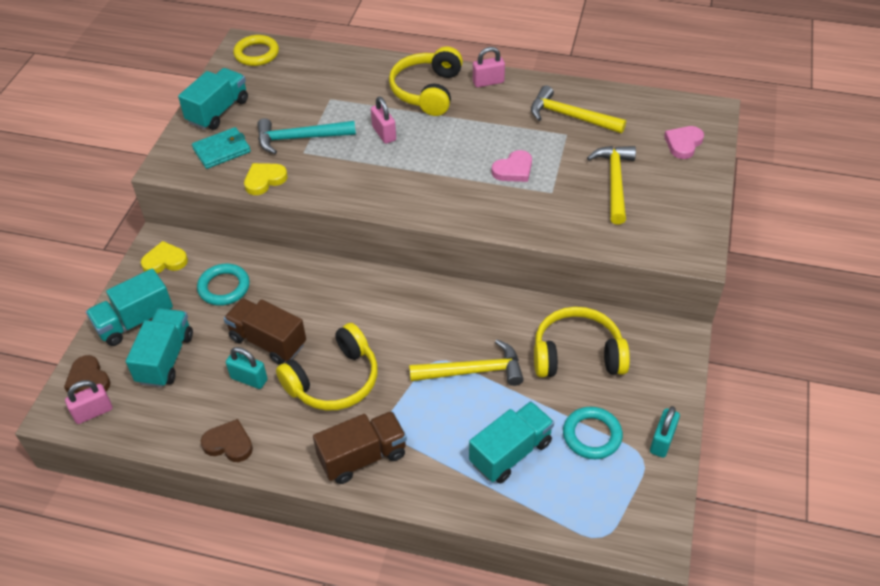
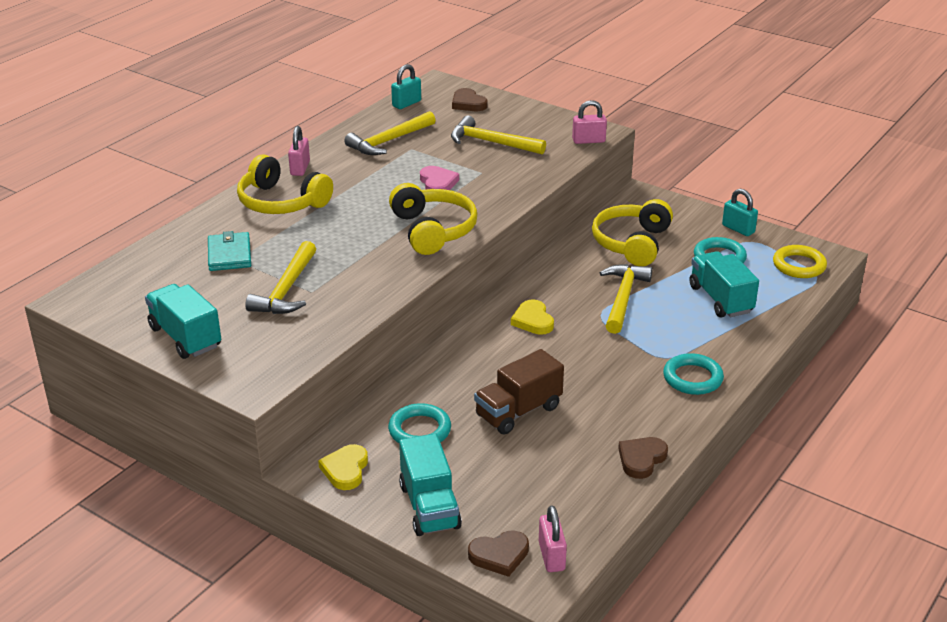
camera: 70 degrees left, 15 degrees down
turquoise truck [126,308,193,388] -> none
turquoise wallet [192,127,251,169] -> turquoise wallet moved to [208,231,251,271]
turquoise padlock [226,347,268,389] -> turquoise padlock moved to [391,64,421,109]
yellow ring [233,35,279,66] -> yellow ring moved to [773,245,827,278]
yellow heart [244,163,288,195] -> yellow heart moved to [511,299,554,335]
turquoise hammer [257,118,356,154] -> yellow hammer [245,241,316,314]
yellow headphones [276,323,378,411] -> yellow headphones moved to [389,183,477,255]
brown truck [313,411,407,484] -> turquoise ring [663,353,724,395]
pink padlock [371,97,396,144] -> pink padlock moved to [572,100,607,144]
pink heart [664,126,704,159] -> brown heart [452,88,487,111]

